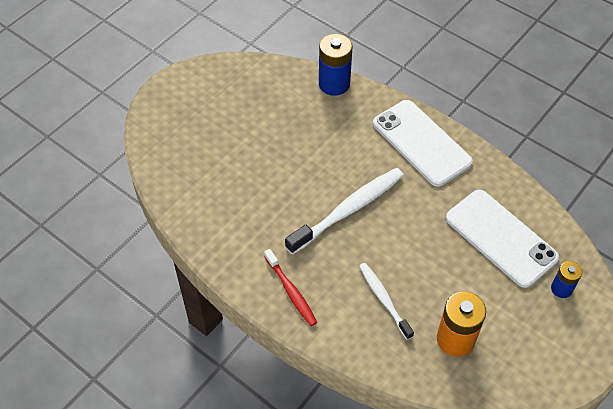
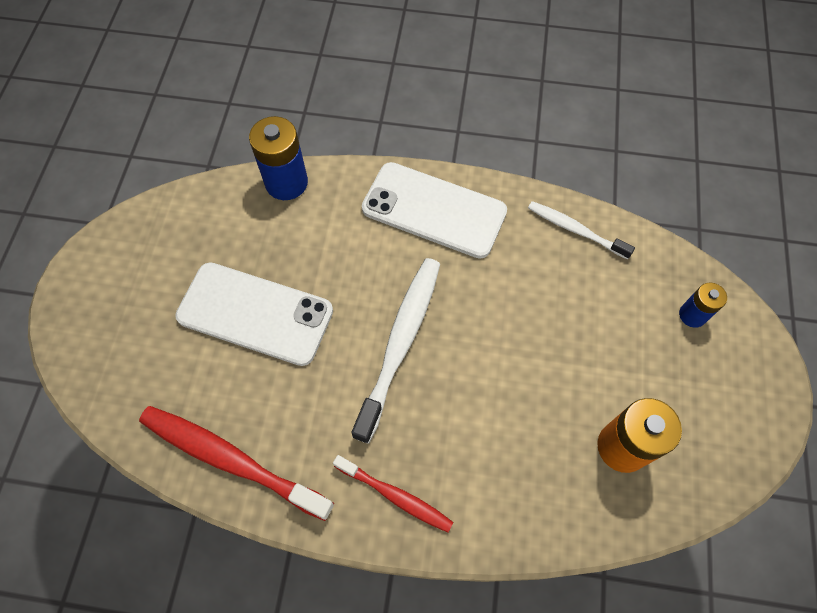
camera: 30 degrees left, 10 degrees up
white toothbrush [359,263,414,340] -> white toothbrush moved to [528,201,635,260]
white phone [446,190,559,288] -> white phone moved to [175,263,333,366]
none -> red toothbrush [139,406,334,521]

